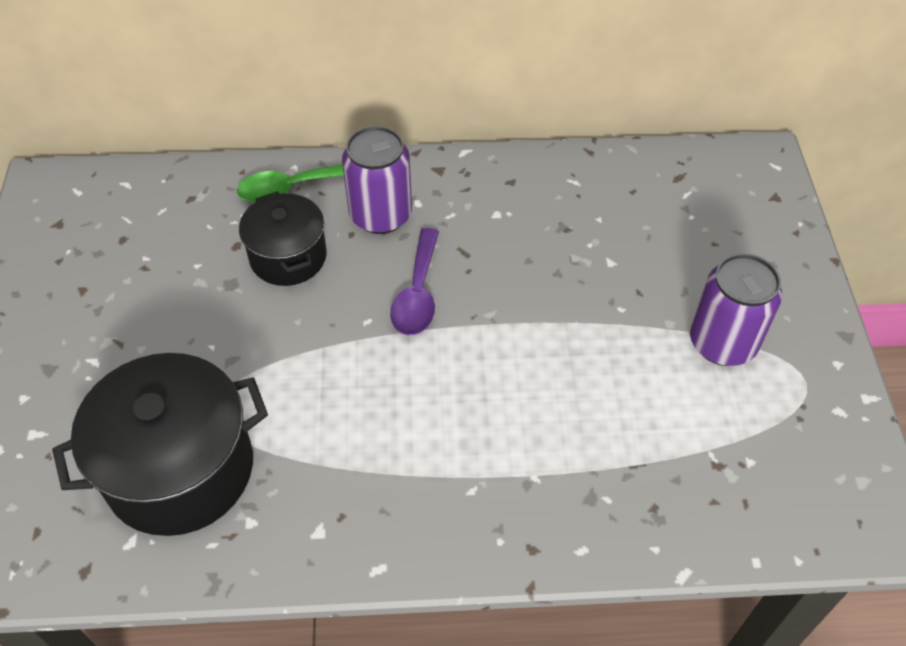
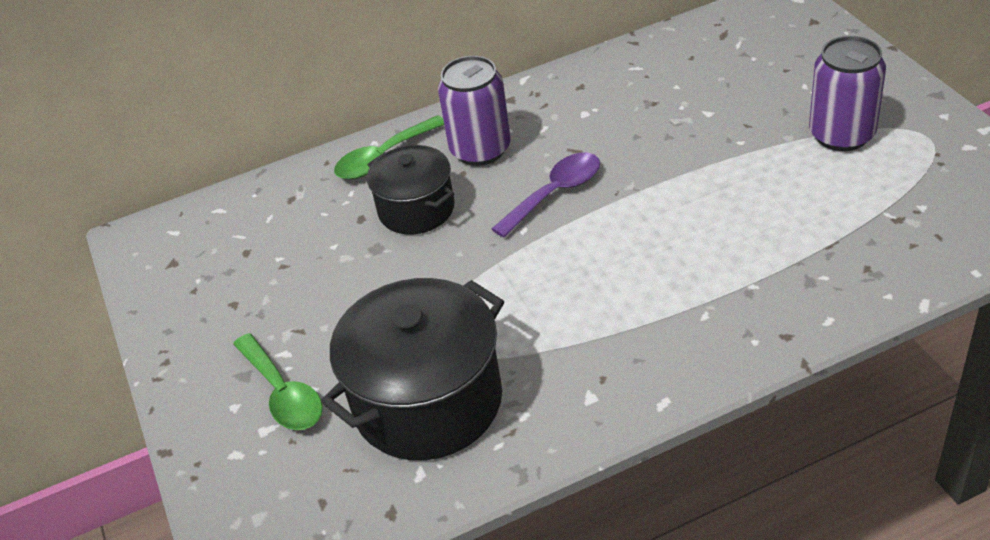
camera: 15 degrees left, 10 degrees down
purple spoon [390,228,439,336] -> purple spoon turned 120 degrees counterclockwise [492,152,600,238]
none -> green spoon [233,333,323,430]

